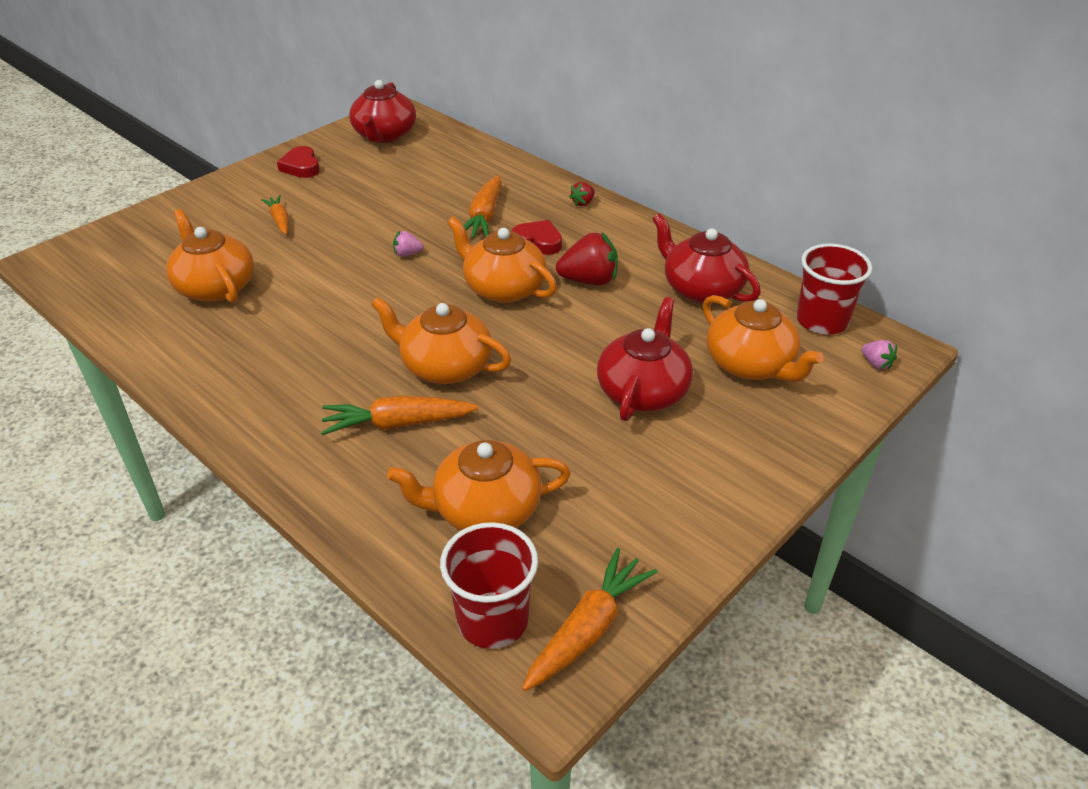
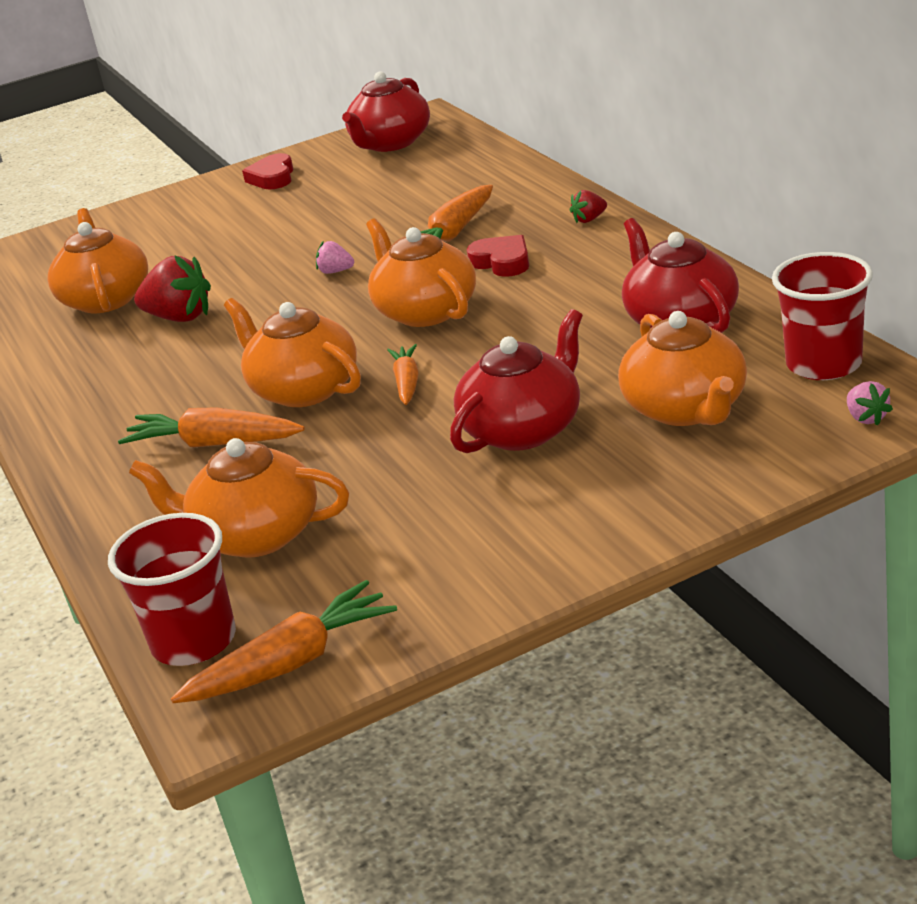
camera: 25 degrees right, 10 degrees down
orange carrot [261,195,289,235] -> orange carrot moved to [387,344,419,405]
red strawberry [556,232,618,285] -> red strawberry moved to [134,255,211,322]

